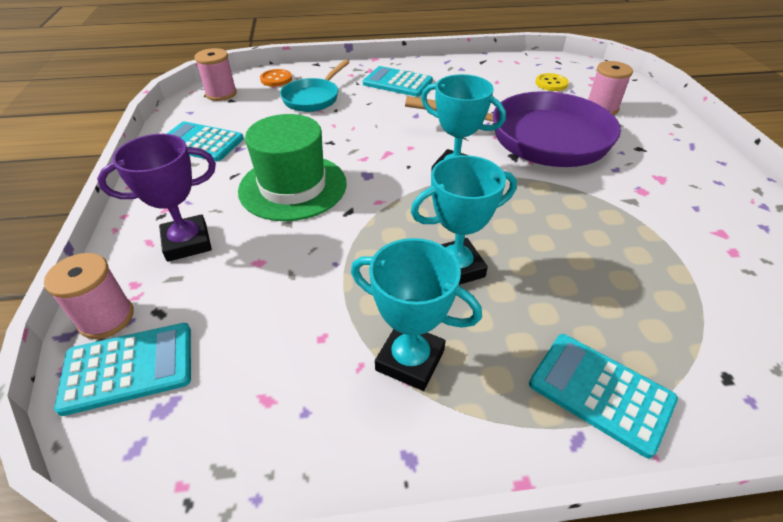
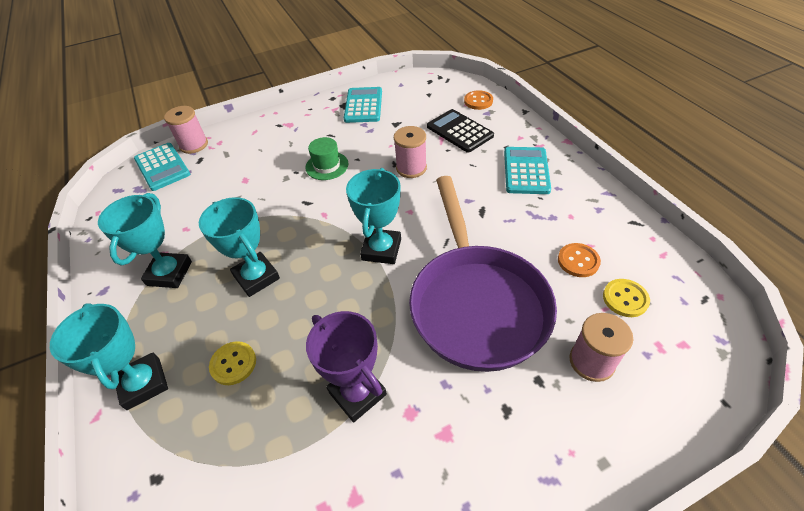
camera: 75 degrees right, 5 degrees up
purple trophy [97,134,216,262] -> purple trophy moved to [306,311,387,422]
pink spool [194,48,237,101] -> pink spool moved to [394,126,427,178]
green hat [238,114,347,221] -> green hat [305,137,348,180], size x0.53
turquoise pan [280,60,349,112] -> black calculator [427,109,494,153]
turquoise calculator [529,334,678,458] -> turquoise trophy [50,303,168,410]
none -> yellow button [209,341,256,385]
none -> orange button [558,243,601,277]

